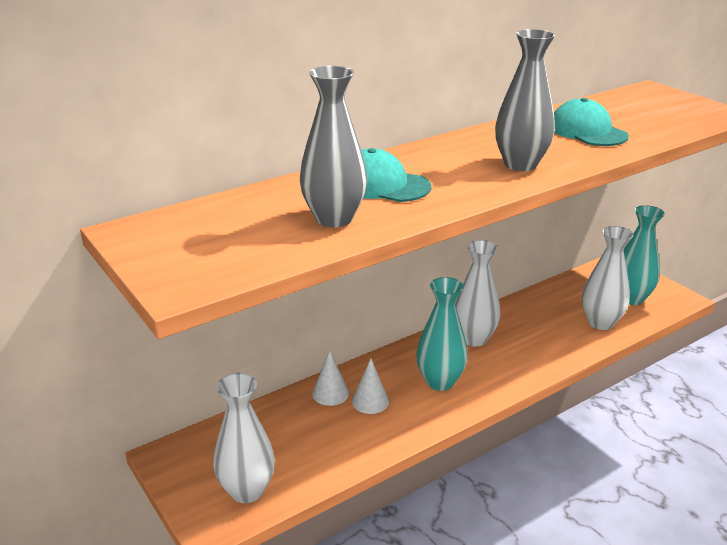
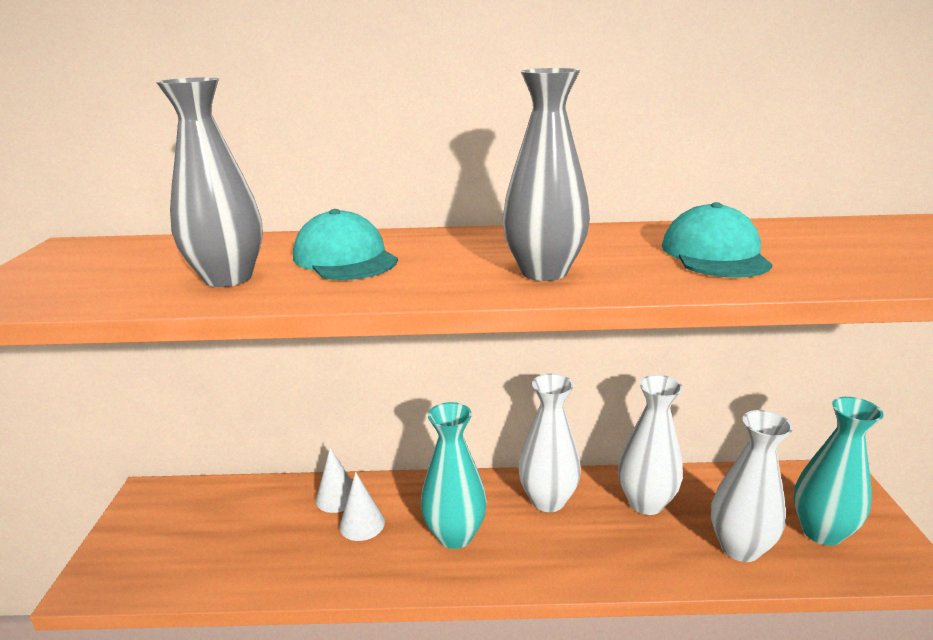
camera: 35 degrees right, 5 degrees down
white vase [213,373,275,503] -> white vase moved to [618,375,683,515]

